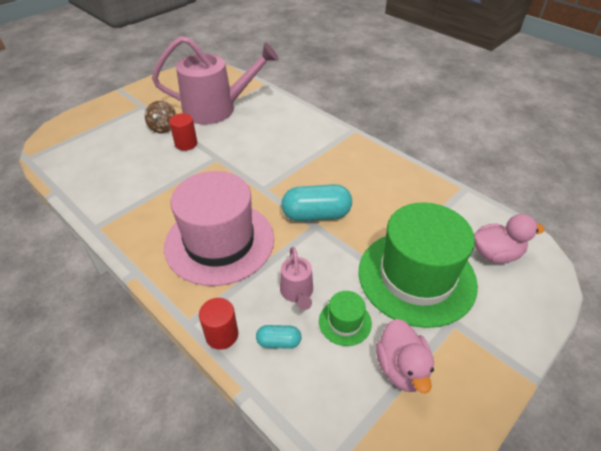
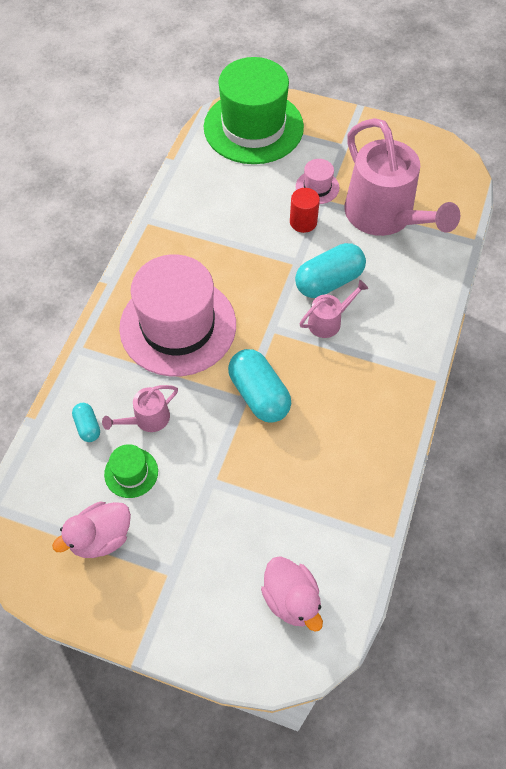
camera: 65 degrees right, 15 degrees up
brown spinning top [145,101,176,134] -> pink hat [296,159,339,204]
red cylinder [199,298,238,350] -> none
green hat [359,202,478,328] -> green hat moved to [204,57,304,164]
none -> turquoise capsule [295,243,366,298]
none -> pink watering can [300,280,368,338]

